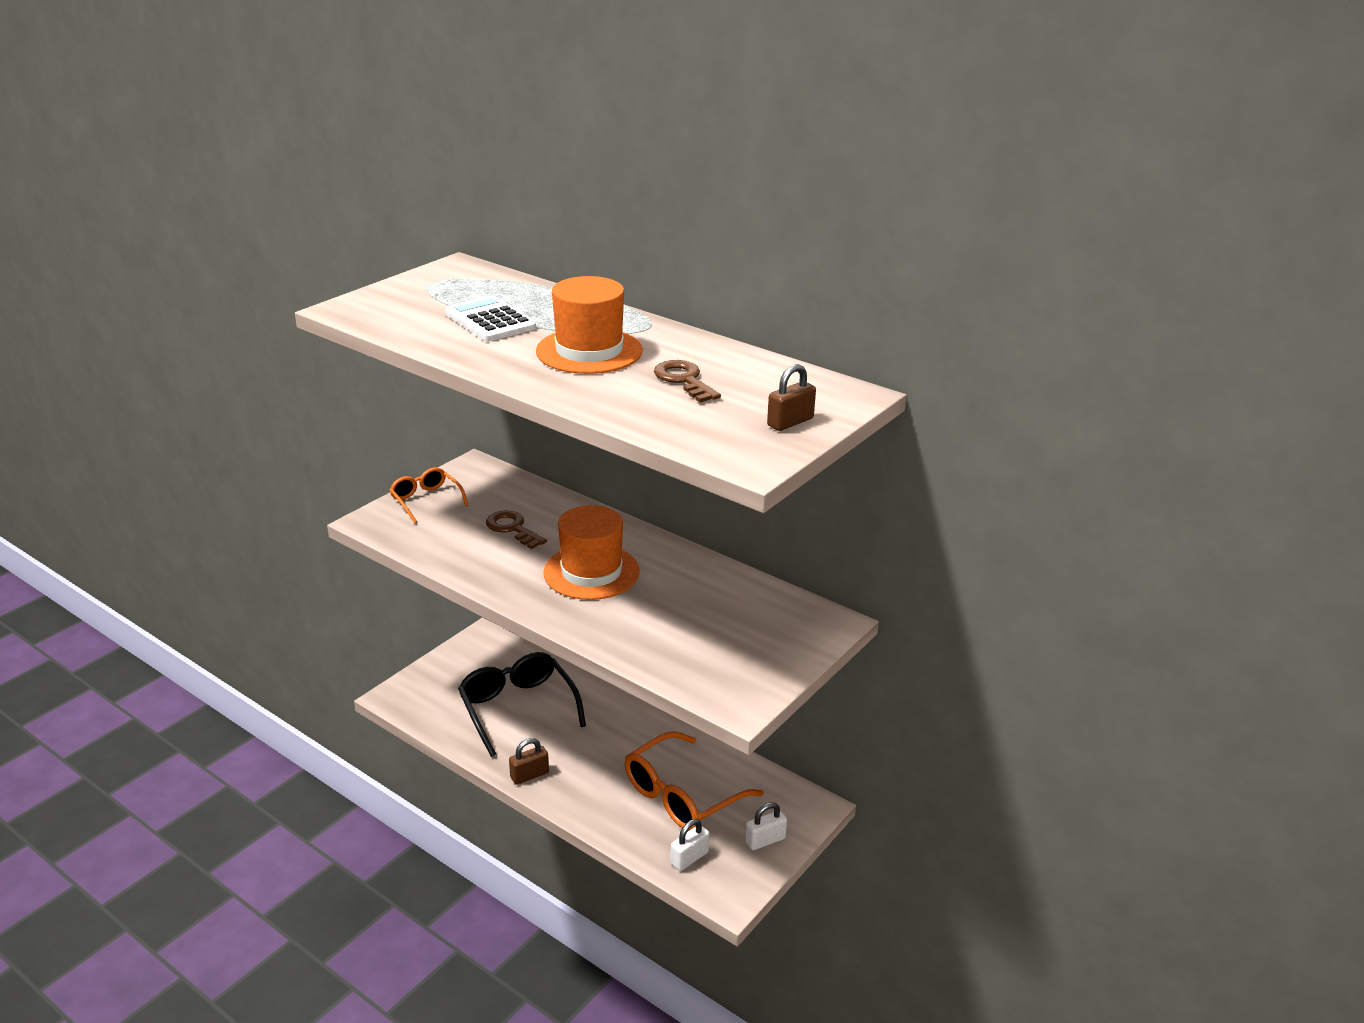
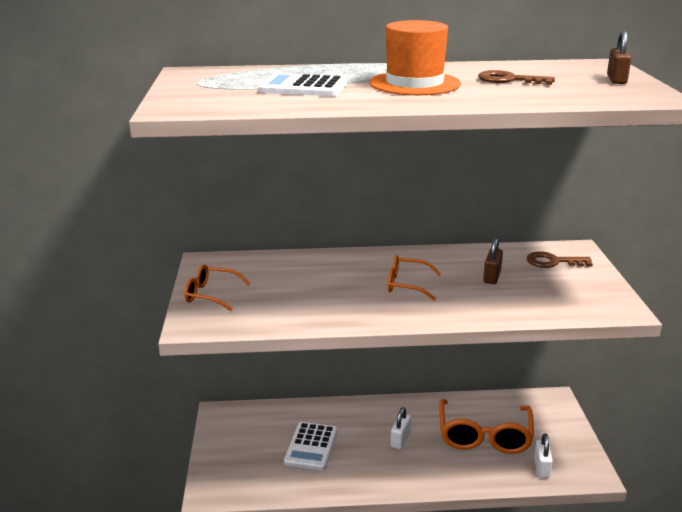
camera: 40 degrees left, 5 degrees down
black glasses [458,652,586,757] -> white calculator [284,422,338,470]
brown key [486,511,547,549] -> brown key moved to [527,251,593,268]
brown padlock [509,738,549,785] -> brown padlock moved to [483,238,503,284]
orange hat [543,505,640,600] -> orange glasses [388,255,441,300]
white padlock [745,802,787,850] -> white padlock moved to [391,407,411,449]

